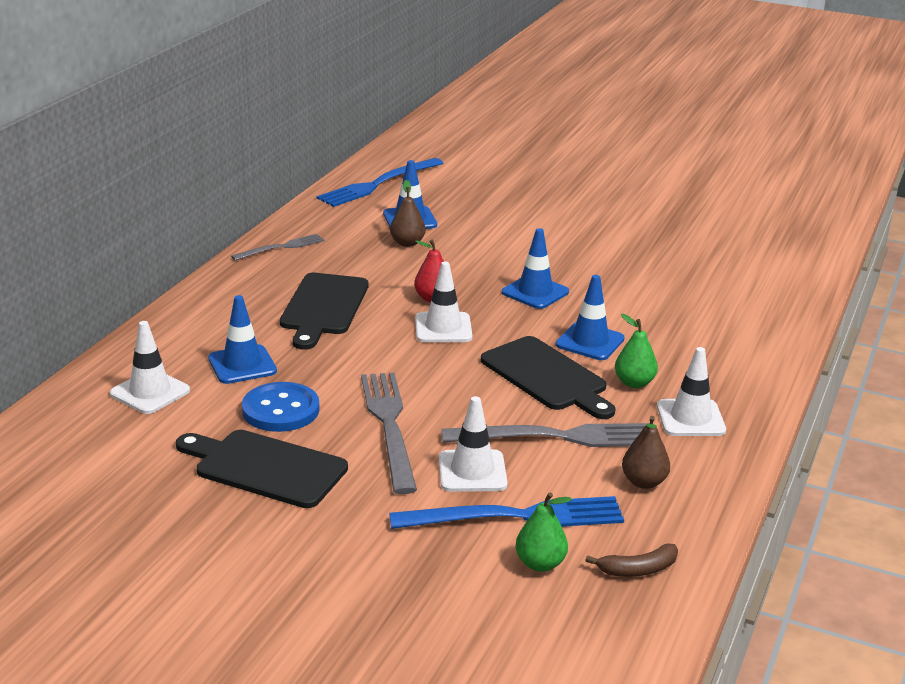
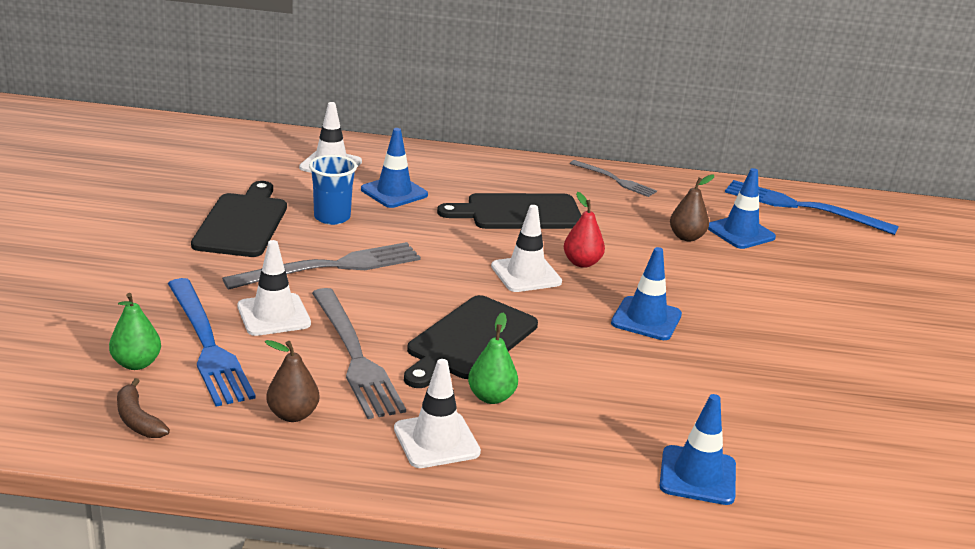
camera: 70 degrees right, 0 degrees up
blue button [242,382,319,432] -> blue cup [309,155,357,225]
blue traffic cone [555,275,625,360] -> blue traffic cone moved to [659,394,736,505]

